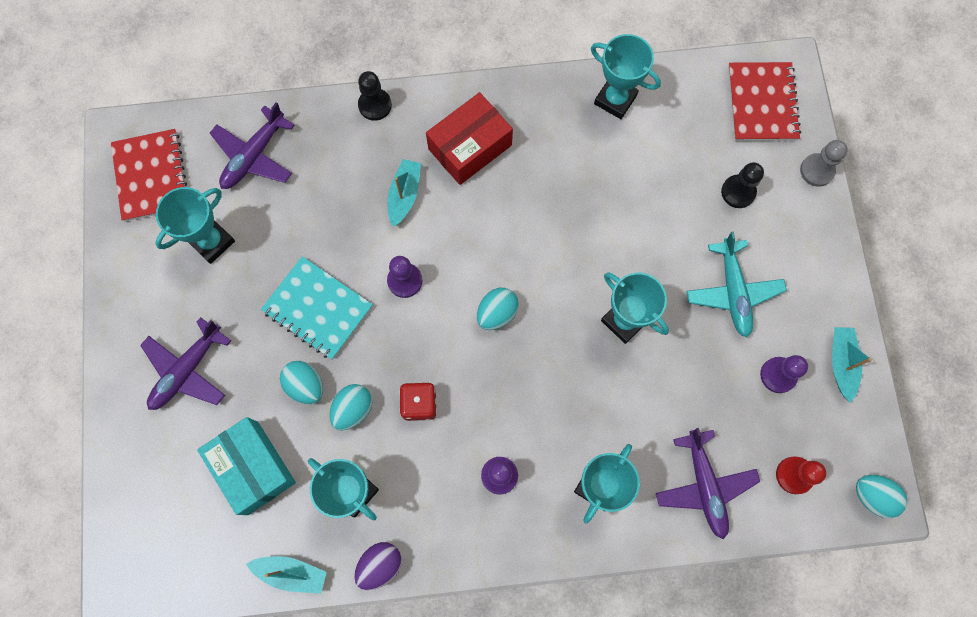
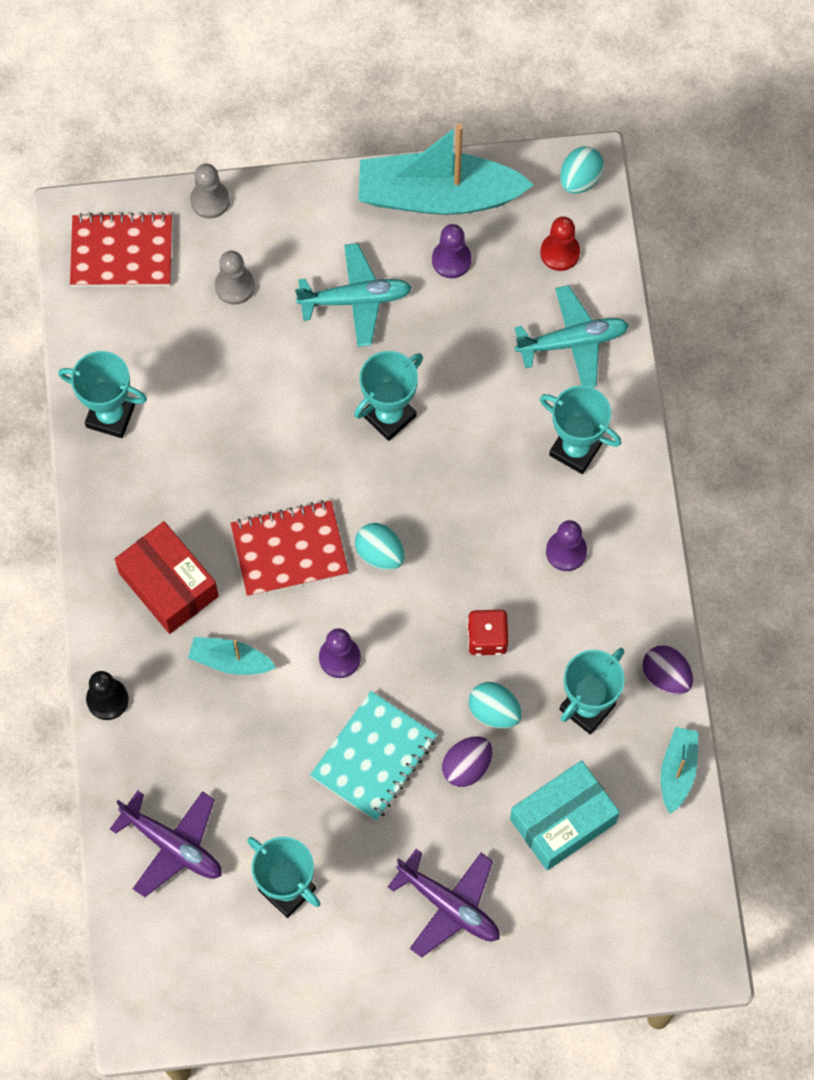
camera: 90 degrees left, 5 degrees down
red notebook [111,129,187,222] -> red notebook moved to [230,500,349,597]
turquoise egg [280,361,323,404] -> purple egg [442,736,492,787]
turquoise trophy [591,34,661,119] -> turquoise trophy turned 75 degrees clockwise [58,351,147,438]
purple plane [656,428,760,539] -> turquoise plane [515,285,629,387]
black pawn [721,162,764,208] -> grey pawn [215,251,255,305]
turquoise boat [832,327,872,403] -> turquoise boat [358,124,534,215], size x2.09

